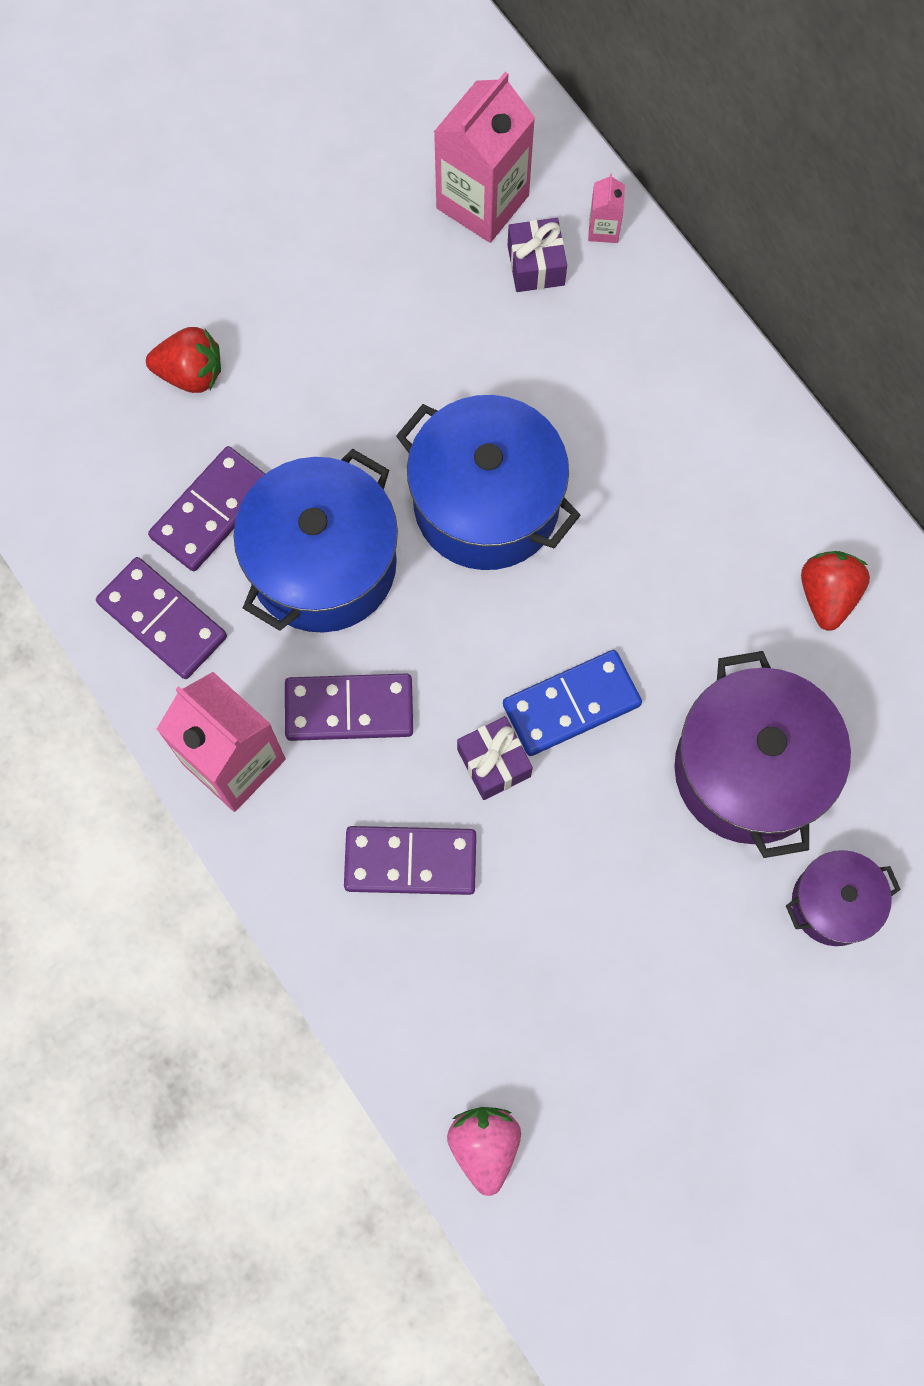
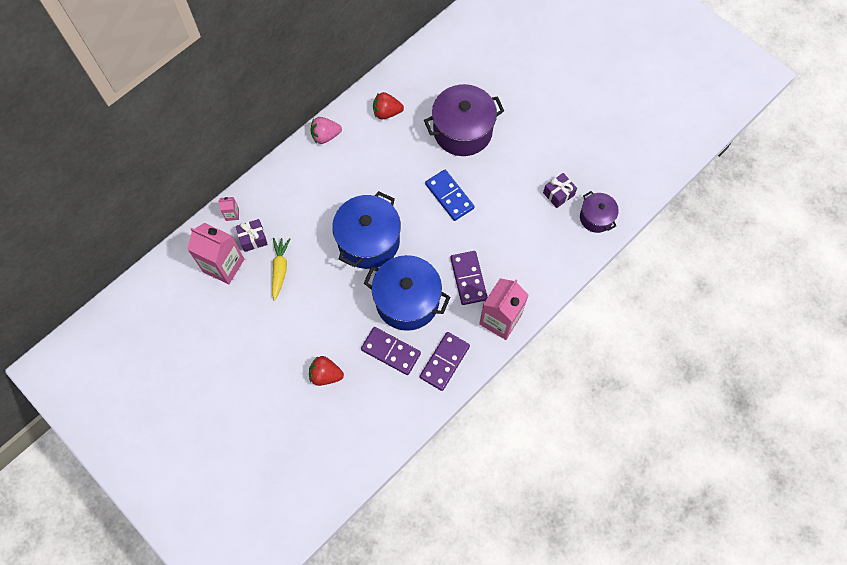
camera: 100 degrees left, 5 degrees down
red strawberry [146,327,221,393] -> red strawberry turned 75 degrees counterclockwise [309,356,344,386]
purple domino [344,826,476,895] -> none
pink strawberry [447,1107,521,1196] -> pink strawberry moved to [311,117,342,144]
purple gift [457,716,533,800] -> purple gift moved to [543,173,577,208]
purple pot [786,850,901,946] -> purple pot moved to [580,191,619,233]
none -> yellow carrot [272,238,290,301]

